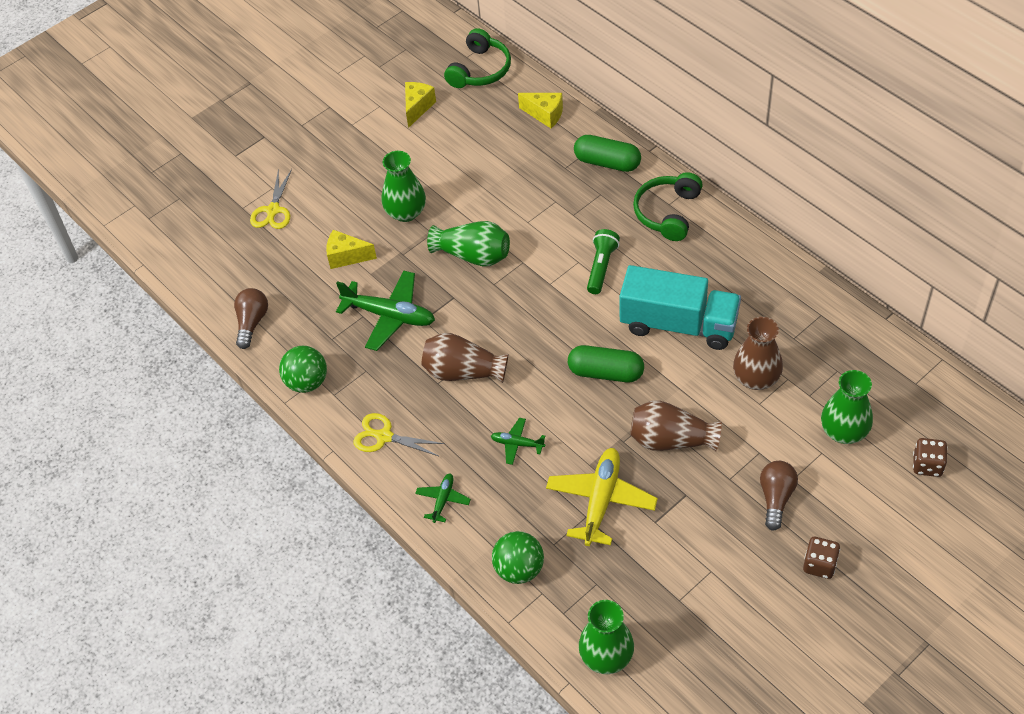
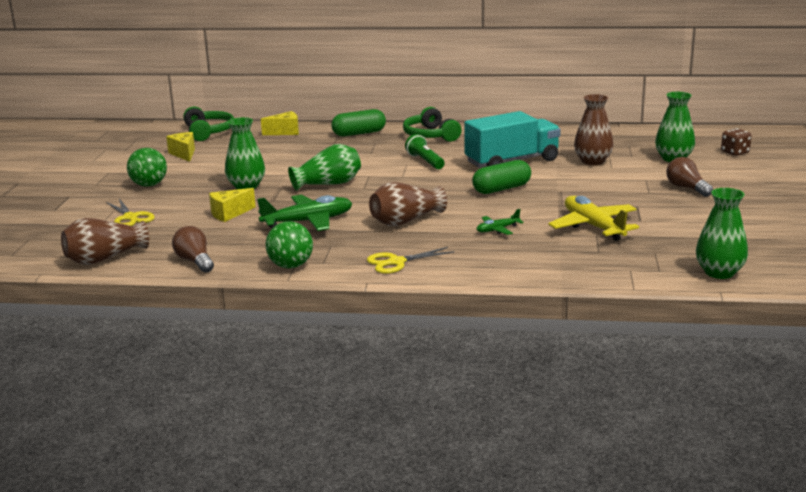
camera: 45 degrees left, 30 degrees down
green plane [415,473,471,523] -> none
green ball [492,531,544,584] -> green ball moved to [127,148,167,187]
brown vase [630,400,722,451] -> brown vase moved to [61,218,149,265]
brown dice [803,537,840,579] -> none

